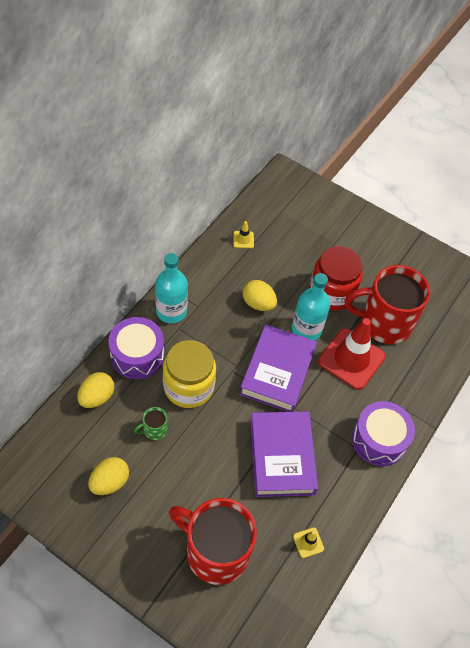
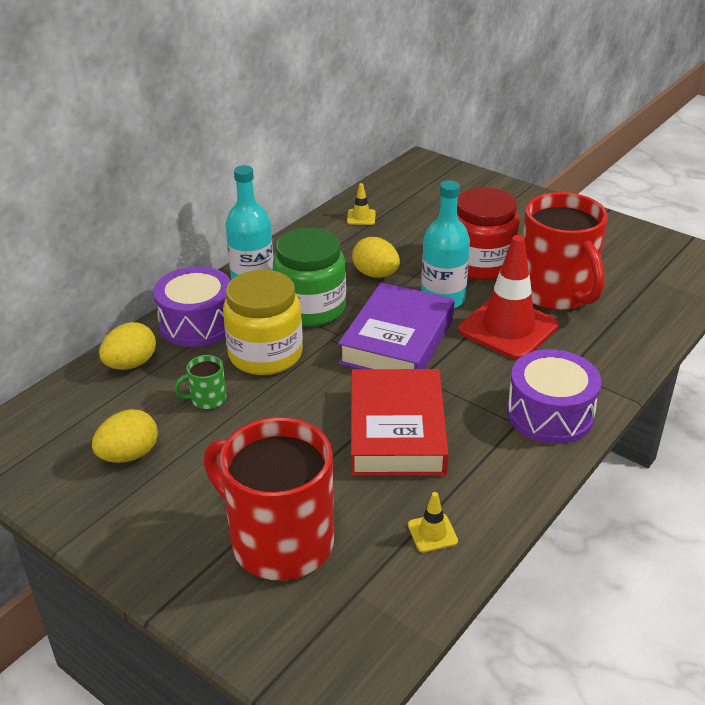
camera: 10 degrees right, 20 degrees down
purple book [250,411,318,497] -> red book [351,369,449,476]
red mug [345,265,430,344] -> red mug turned 120 degrees counterclockwise [523,192,608,310]
none -> green jar [273,228,346,327]

